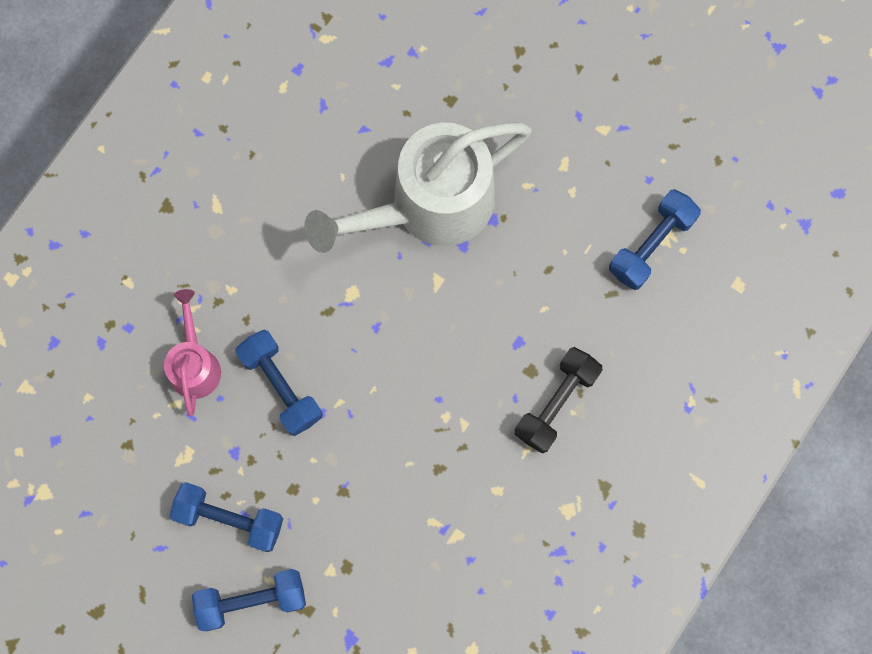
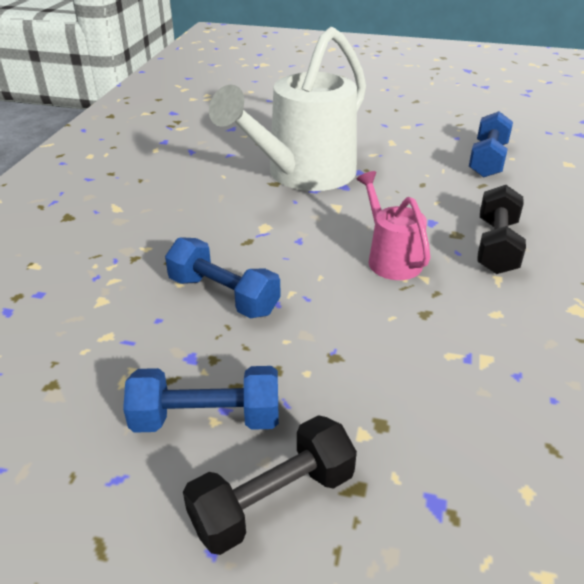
camera: 20 degrees left, 40 degrees down
pink watering can [164,289,221,416] -> pink watering can moved to [357,171,431,280]
blue dumbbell [192,569,306,631] -> black dumbbell [183,415,357,555]

